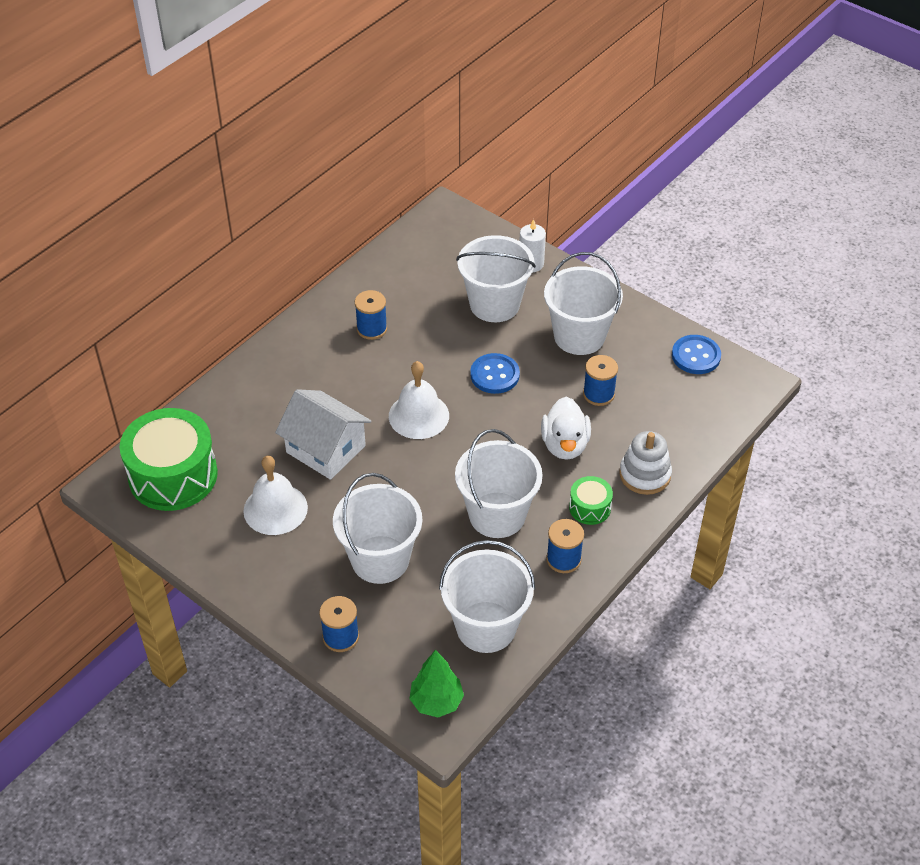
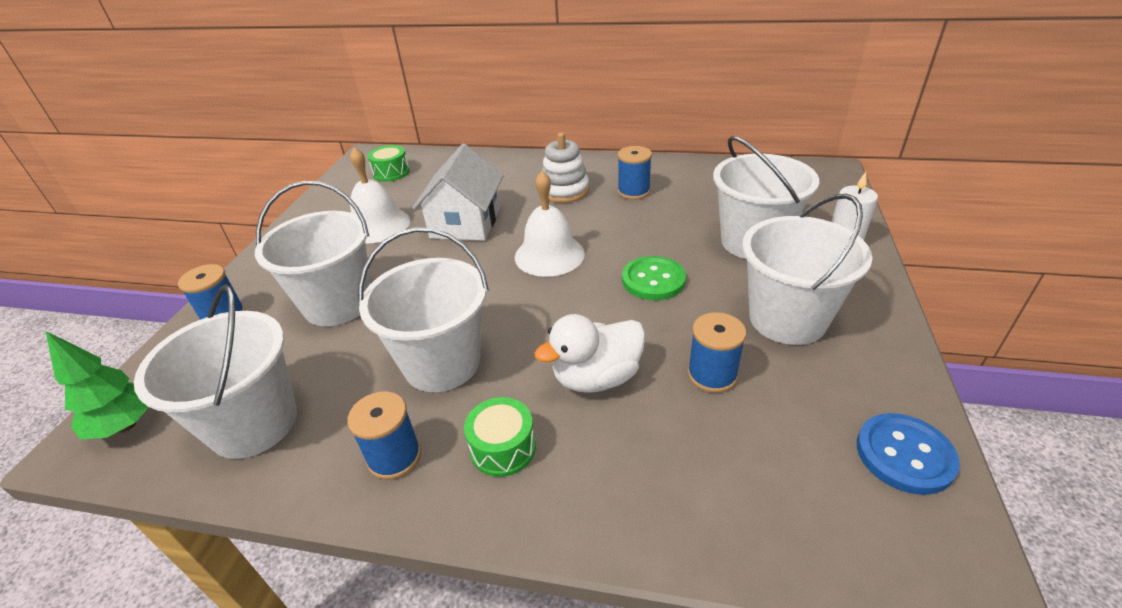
camera: 65 degrees right, 10 degrees down
green drum [120,408,218,511] -> green drum [368,145,410,182], size x0.47
blue button [470,353,520,394] -> green button [622,256,686,300]
white stacking toy [619,431,672,495] -> white stacking toy moved to [542,132,589,203]

